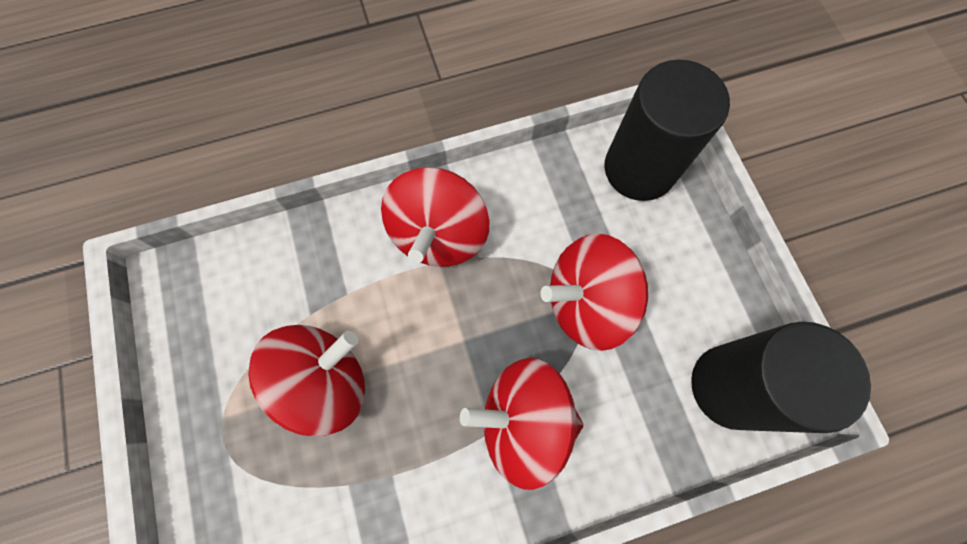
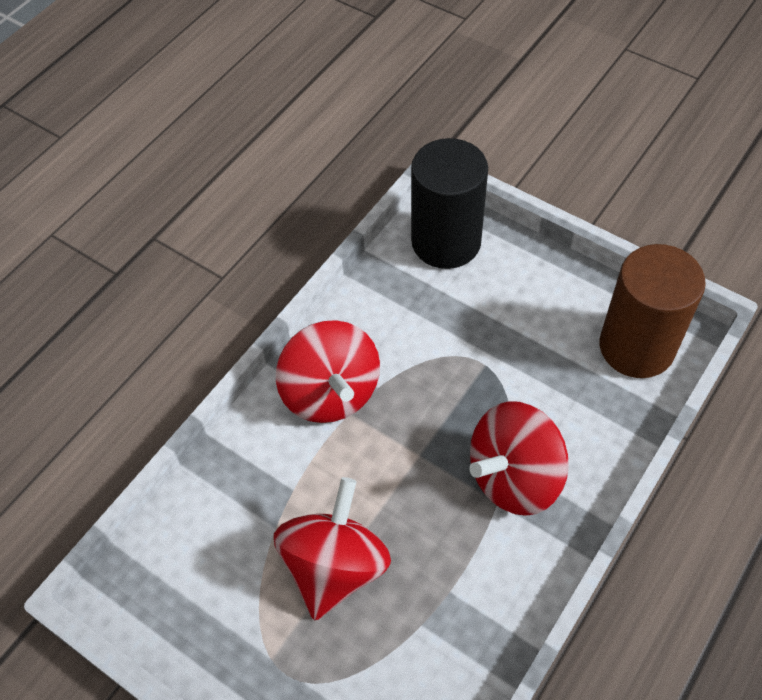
camera: 35 degrees left, 15 degrees down
red spinning top [540,233,648,351] -> none
black cylinder [691,321,871,433] -> brown cylinder [599,244,706,378]

